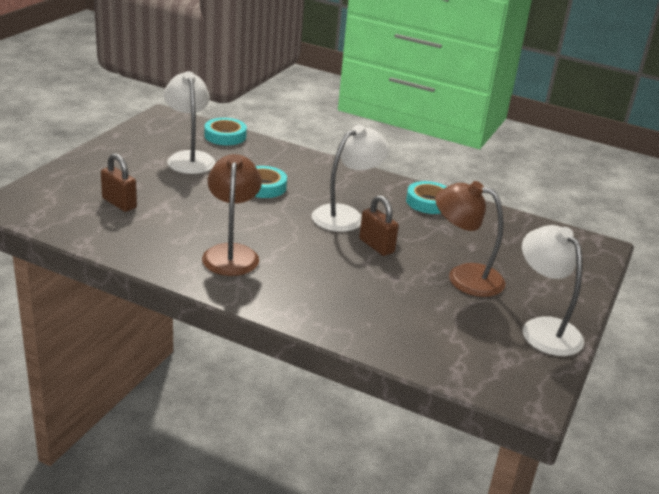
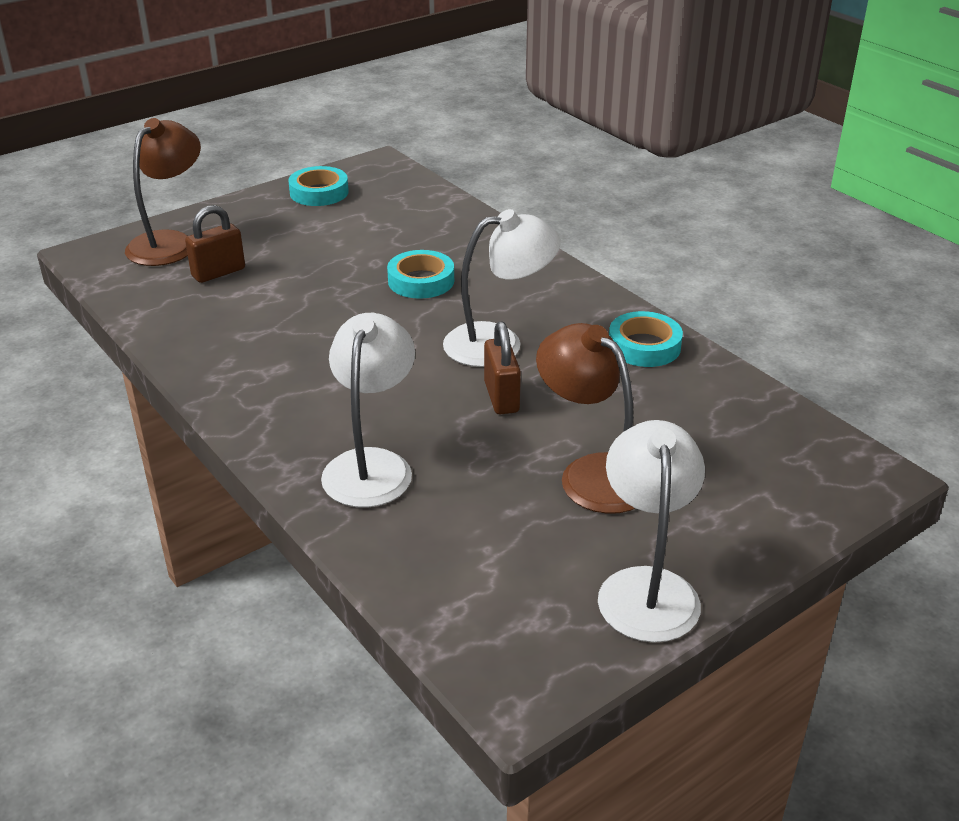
camera: 30 degrees right, 5 degrees up
brown padlock [101,153,137,212] -> brown padlock turned 75 degrees clockwise [185,205,245,283]
white lamp [164,71,216,174] -> white lamp moved to [321,313,415,508]
brown lamp [202,154,262,276] -> brown lamp moved to [125,118,201,266]
turquoise tape [204,118,247,145] -> turquoise tape moved to [288,166,349,206]

